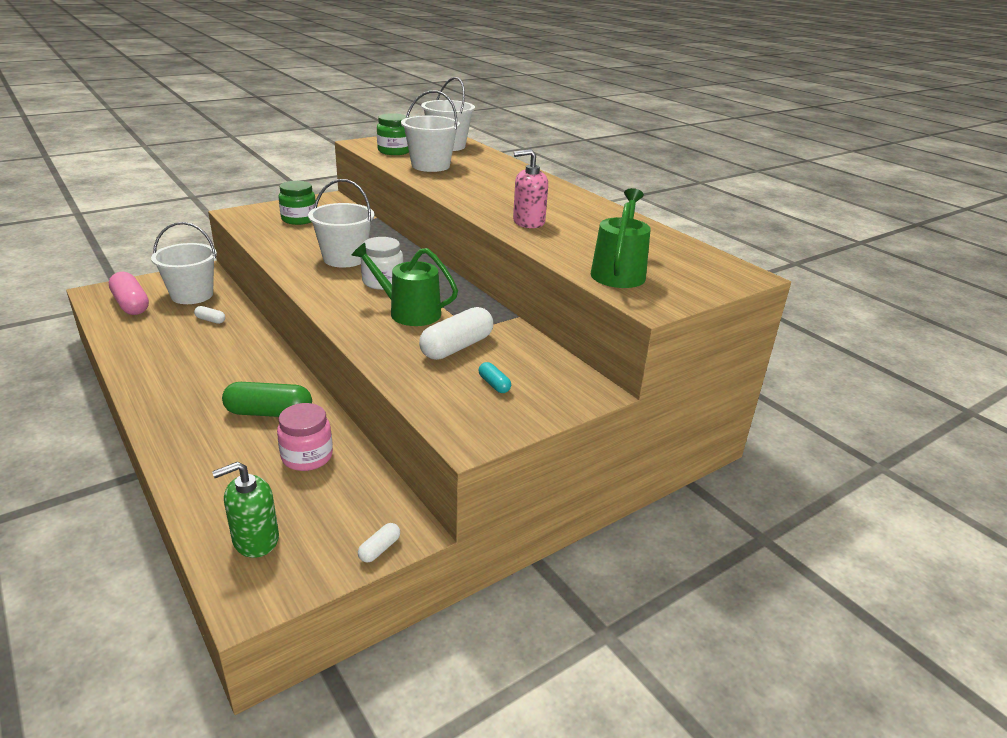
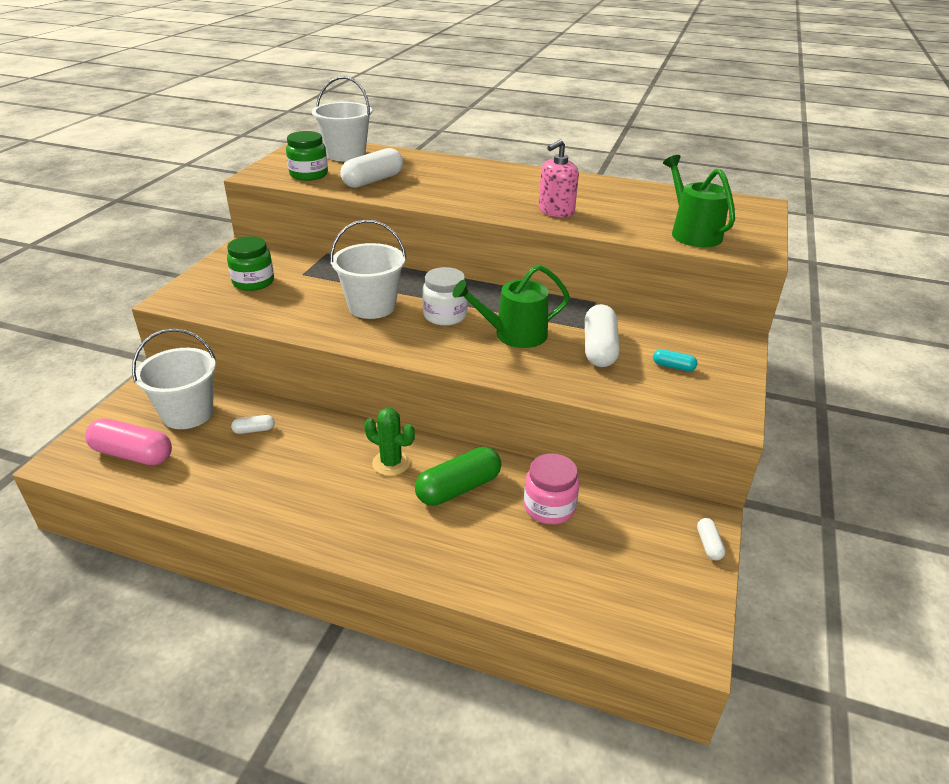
camera: 35 degrees left, 5 degrees up
green soap dispenser [212,462,279,558] -> none
white bucket [401,90,460,172] -> white capsule [340,148,403,188]
none -> green cactus [364,408,415,476]

